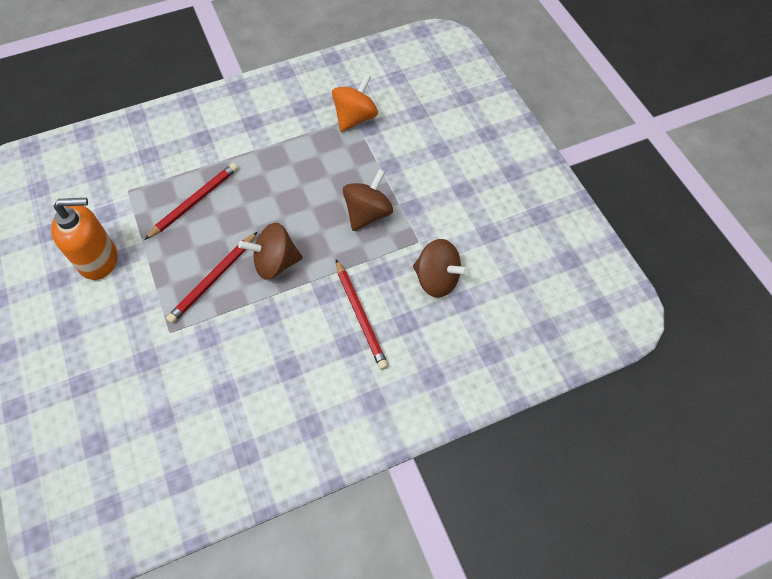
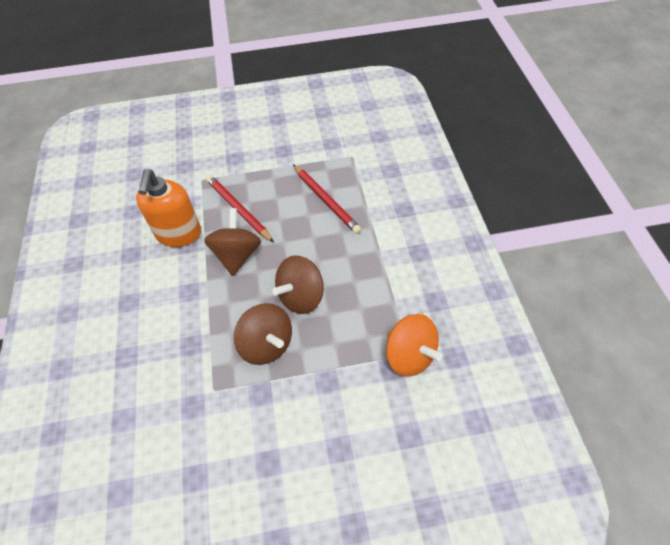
camera: 105 degrees right, 5 degrees down
orange soap dispenser [51,198,117,280] -> orange soap dispenser moved to [136,169,201,247]
red pencil [336,259,388,370] -> none
brown spinning top [413,239,469,298] -> brown spinning top moved to [272,255,324,314]

